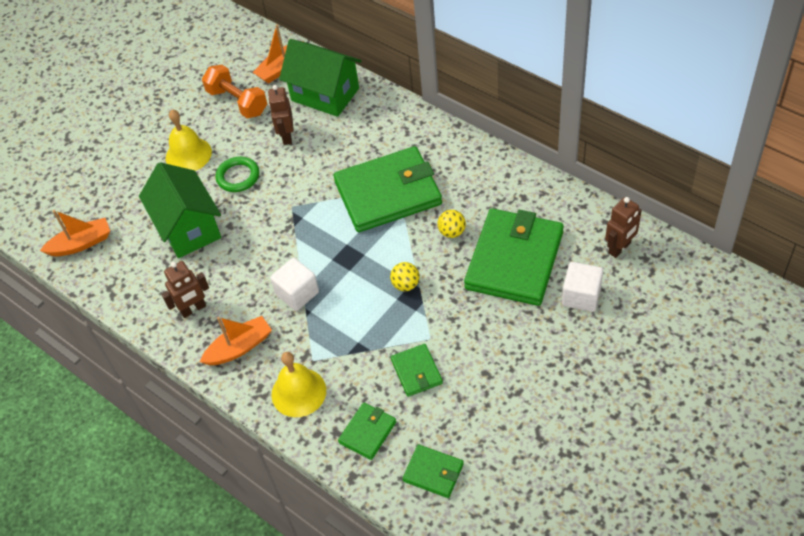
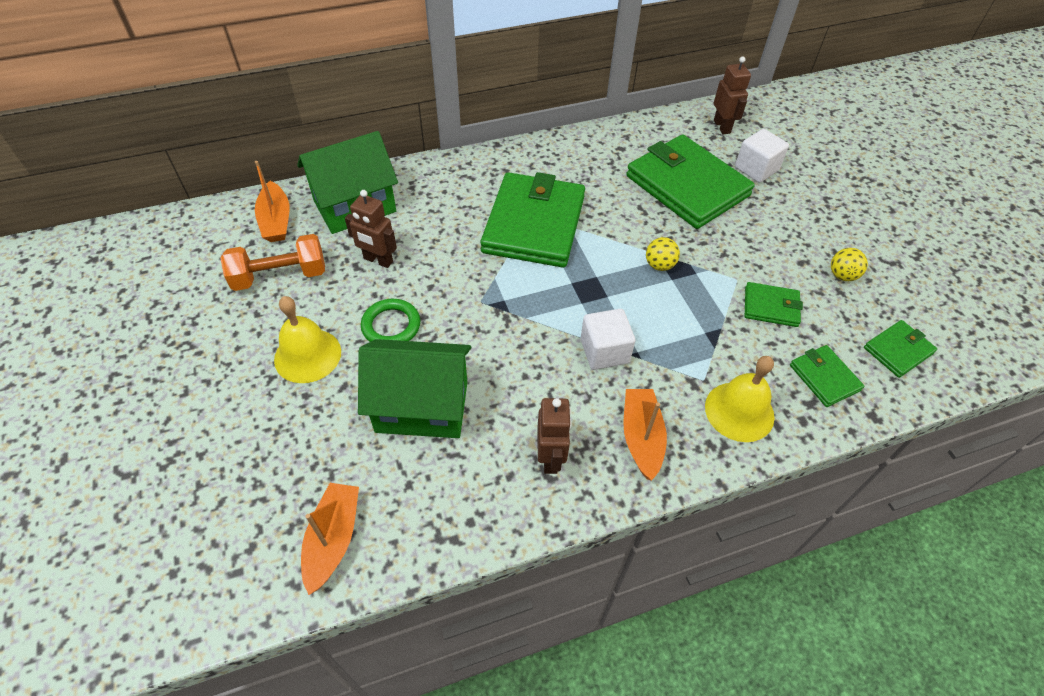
camera: 65 degrees left, 0 degrees up
yellow ball [437,210,466,238] -> yellow ball moved to [831,248,868,281]

